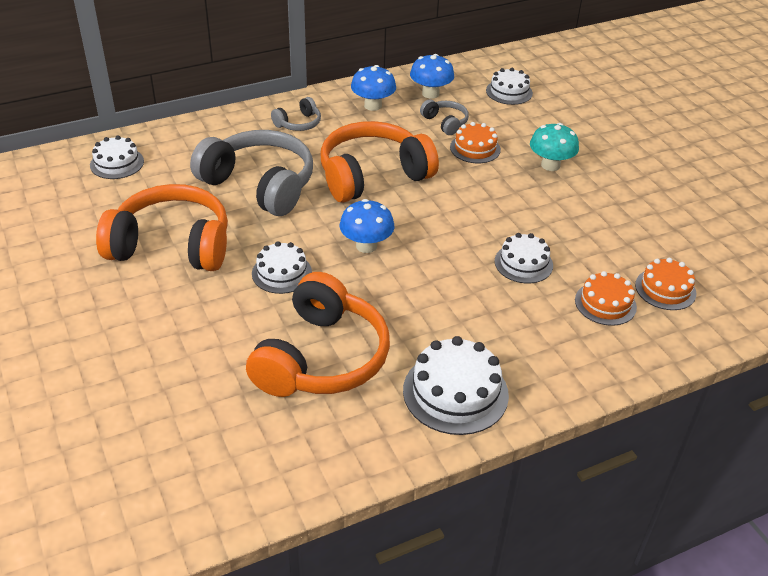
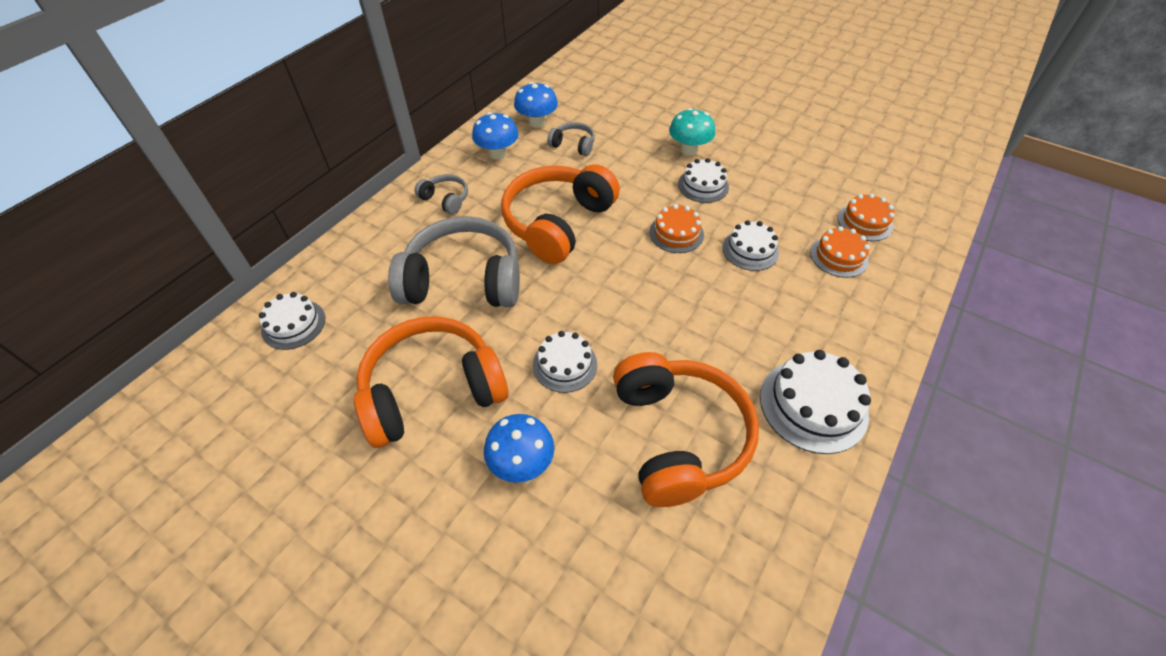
camera: 30 degrees left, 10 degrees up
grey headphones [271,97,321,131] -> grey headphones turned 75 degrees counterclockwise [415,174,468,214]
blue mushroom [340,199,394,253] -> blue mushroom moved to [484,414,555,483]
orange cake [450,122,501,163] -> orange cake moved to [649,204,704,253]
white cake [486,68,533,105] -> white cake moved to [678,158,729,203]

